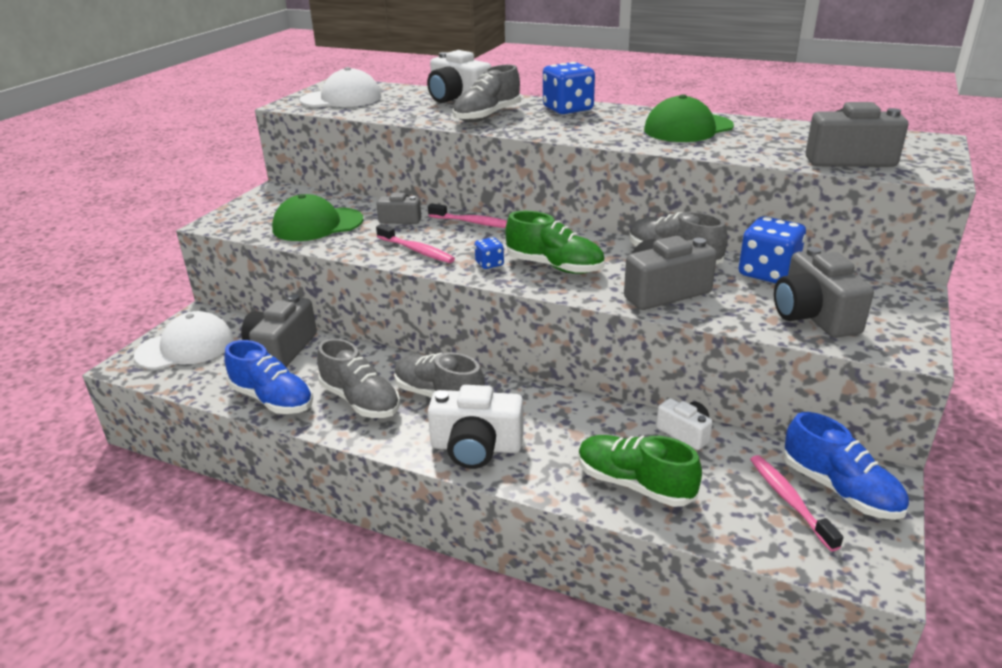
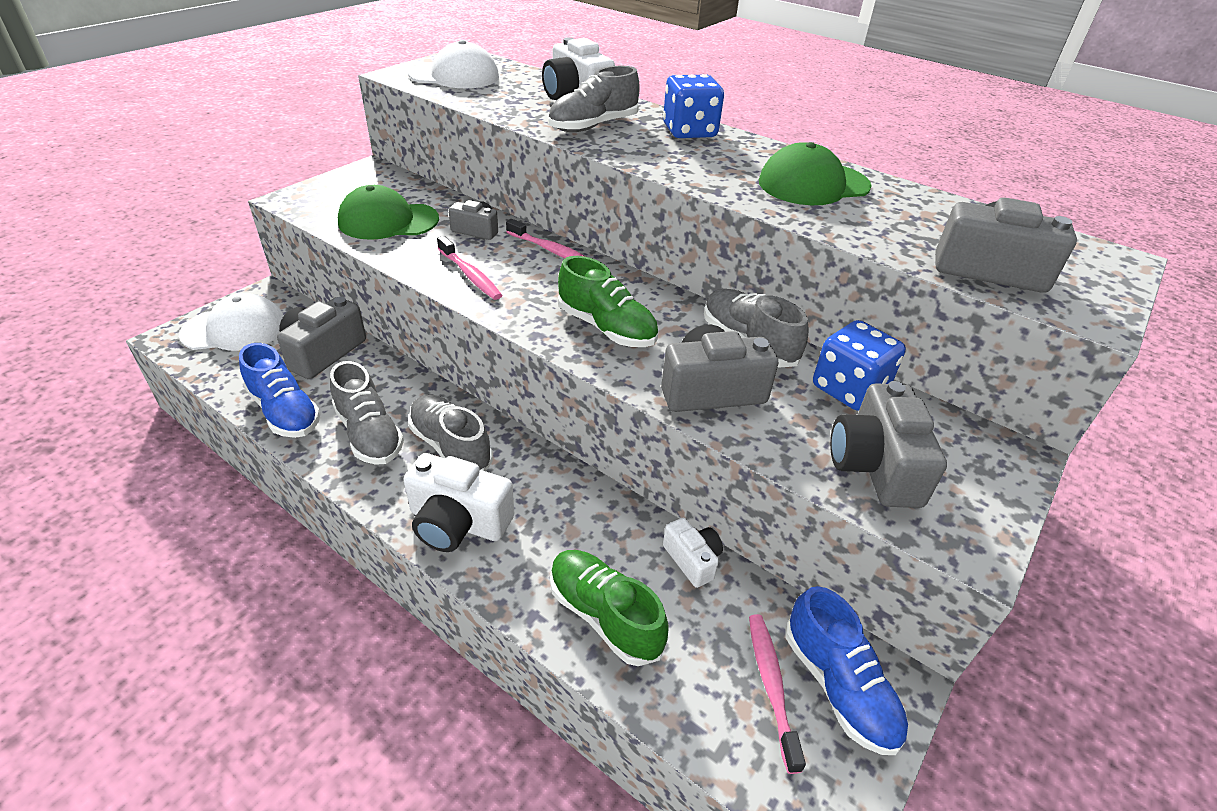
camera: 10 degrees right, 10 degrees up
blue dice [475,237,504,269] -> none

